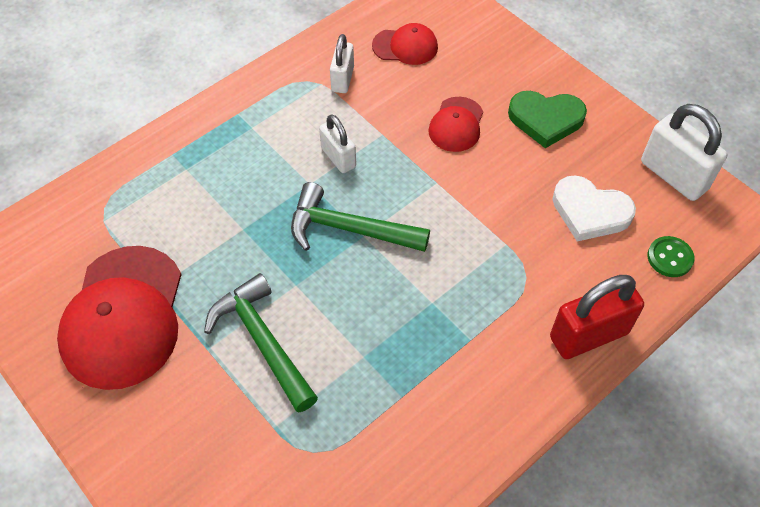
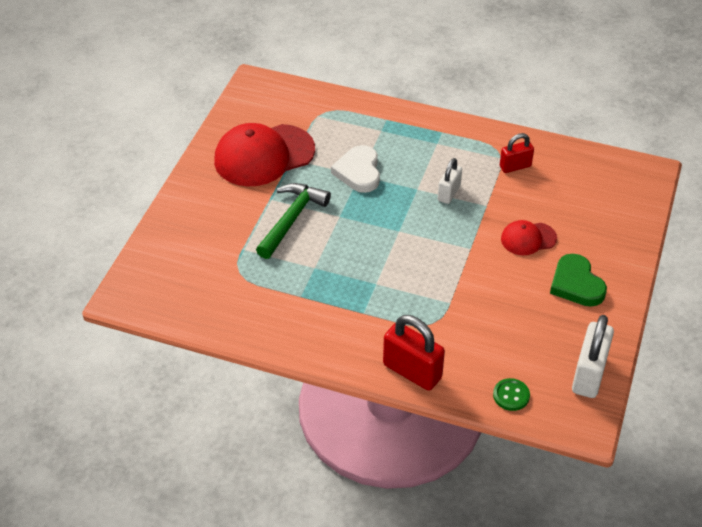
camera: 60 degrees right, 10 degrees down
green hammer [291,182,430,252] -> none
white padlock [330,34,354,93] -> red padlock [500,133,534,173]
red cap [372,23,438,65] -> none
white heart [552,175,636,242] -> white heart moved to [331,145,380,193]

